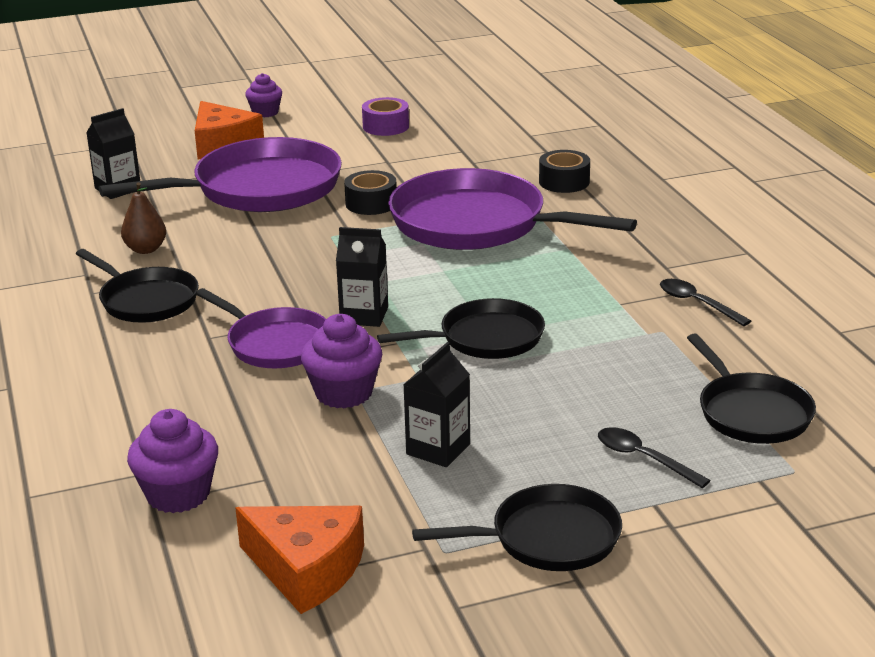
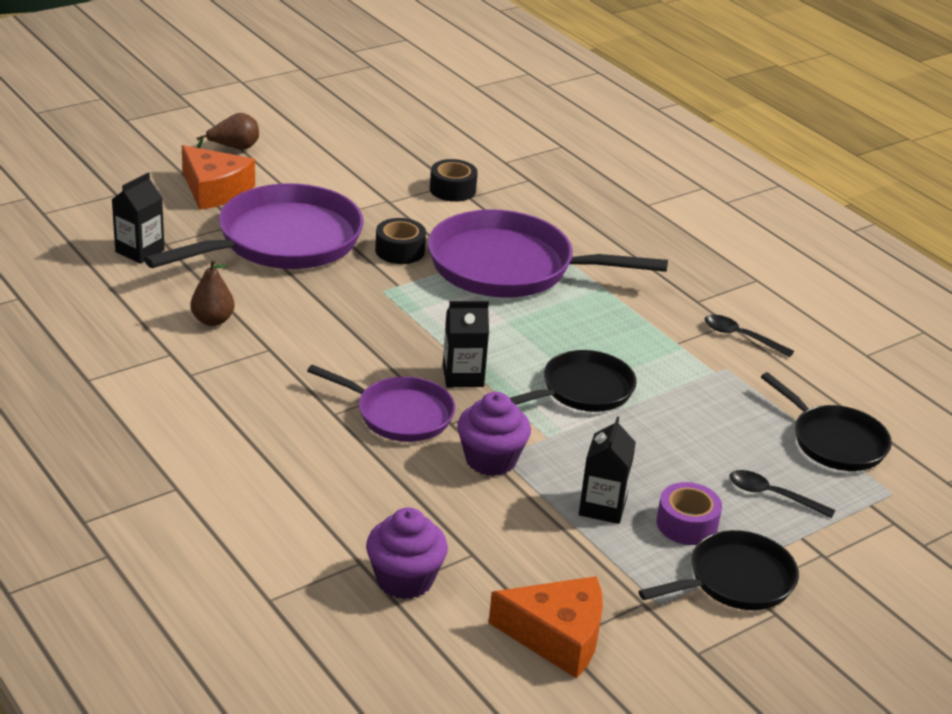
camera: 20 degrees left, 5 degrees up
black pan [76,249,199,323] -> none
purple cupcake [245,73,282,117] -> brown pear [196,113,259,150]
purple tape [362,97,409,136] -> purple tape moved to [657,482,722,545]
black tape [539,150,590,193] -> black tape moved to [430,159,478,202]

